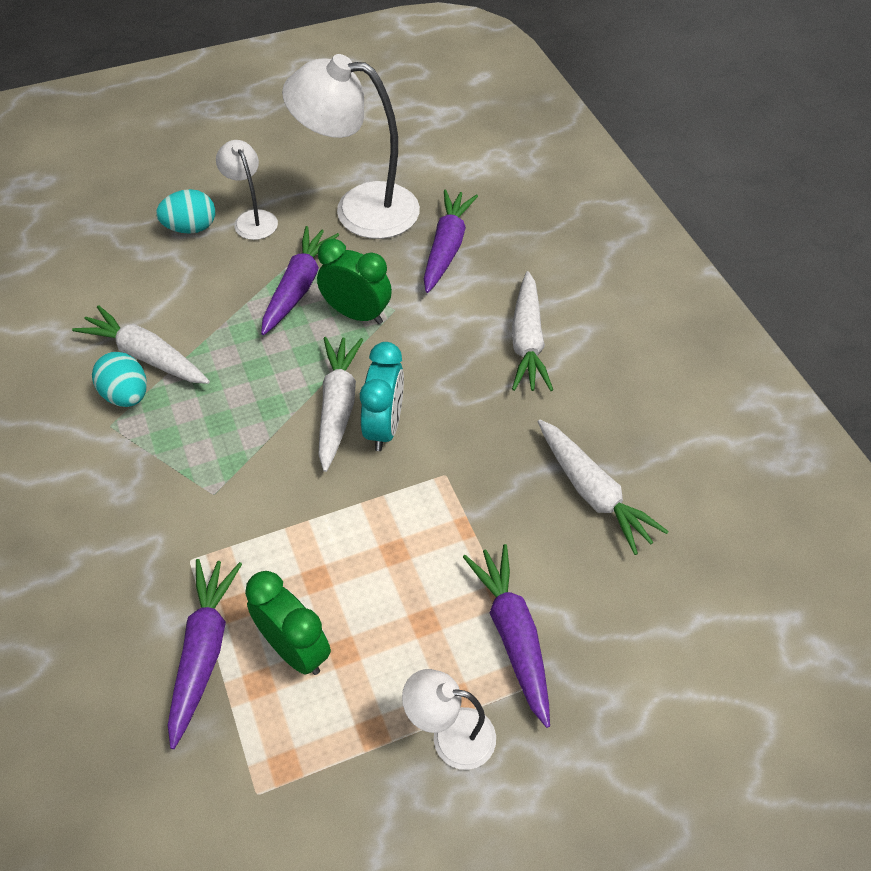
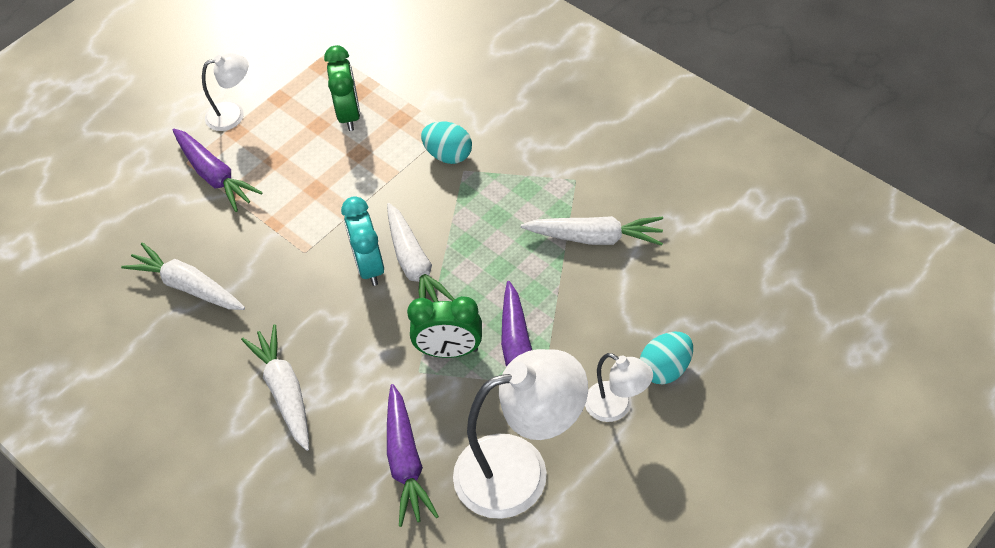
camera: 160 degrees right, 0 degrees up
turquoise egg [92,352,147,407] -> turquoise egg moved to [421,121,472,164]
purple carrot [168,559,242,749] -> none
green clock [245,571,331,675] -> green clock turned 120 degrees counterclockwise [324,45,360,131]

